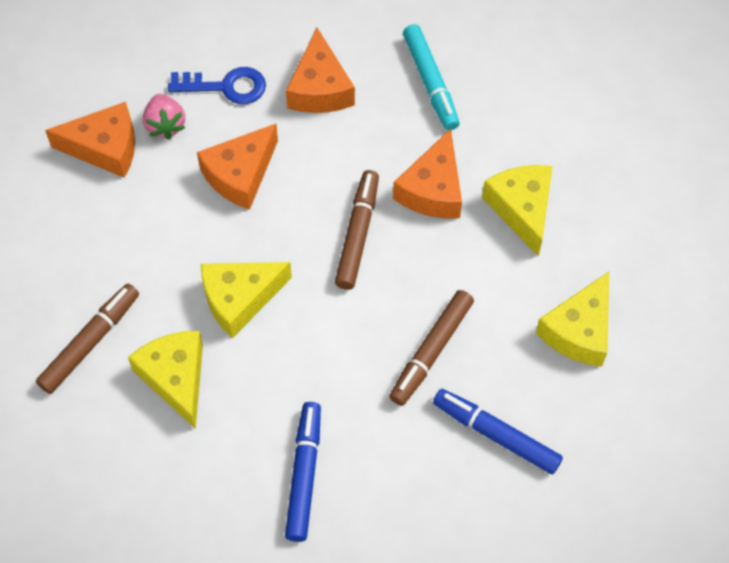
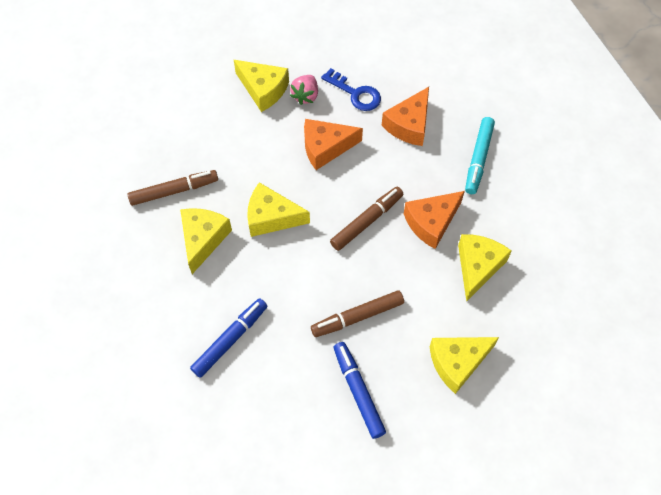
camera: 35 degrees right, 0 degrees up
orange cheese [45,102,135,178] -> yellow cheese [234,60,289,112]

